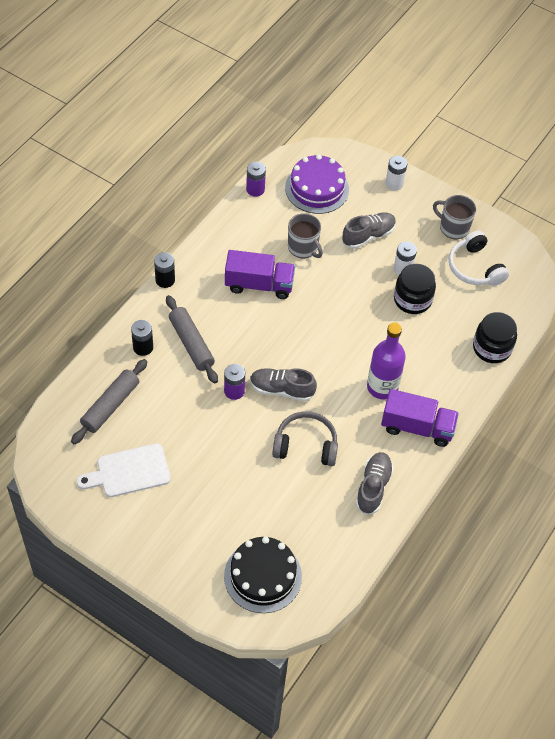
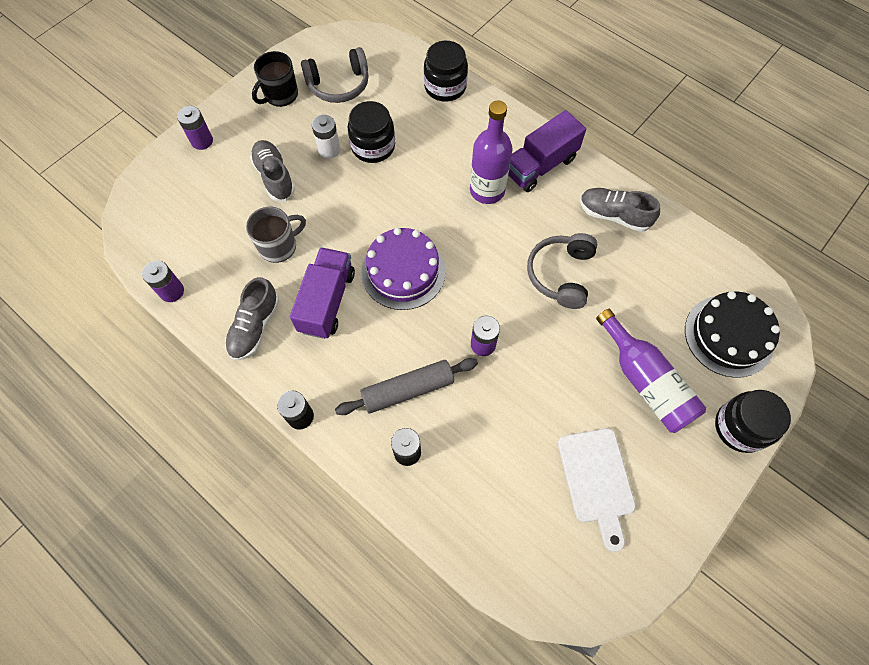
camera: 80 degrees left, 10 degrees up
grey rolling pin [71,359,147,444] -> none
grey shoe [250,368,317,402] -> grey shoe moved to [225,277,280,360]
purple cake [285,154,349,214] -> purple cake moved to [361,228,446,310]
purple truck [381,389,459,447] -> purple truck turned 150 degrees counterclockwise [508,110,586,192]
white battery [385,156,407,190] -> purple battery [177,106,213,150]
grey mug [433,195,476,239] -> black mug [252,51,298,107]
white headphones [449,230,509,286] -> grey headphones [301,47,369,103]
none -> purple bottle [596,309,706,433]
none -> black jar [715,390,791,453]

